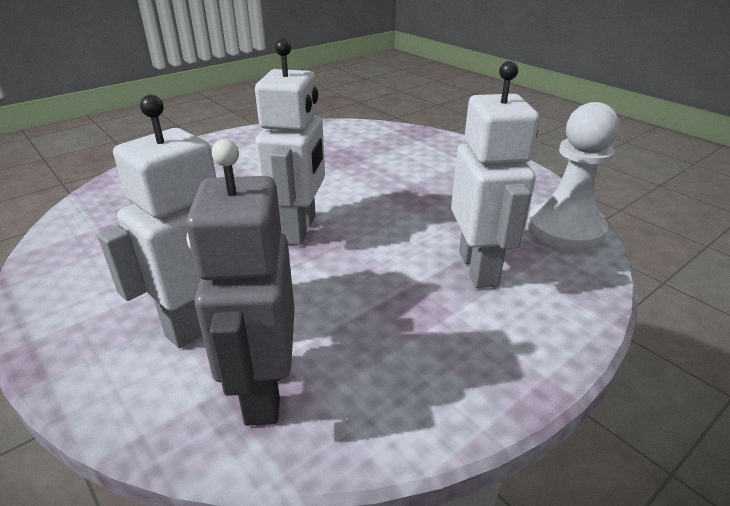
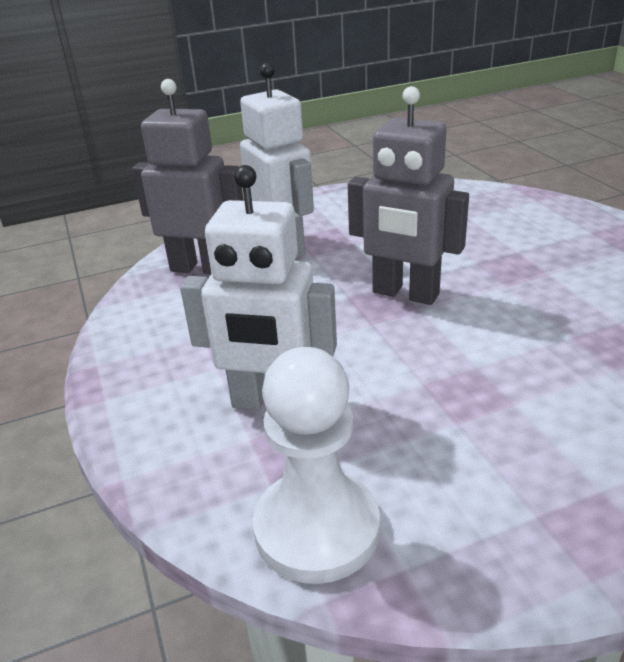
camera: 110 degrees right, 0 degrees up
white robot [255,39,325,245] -> grey robot [348,86,469,305]

